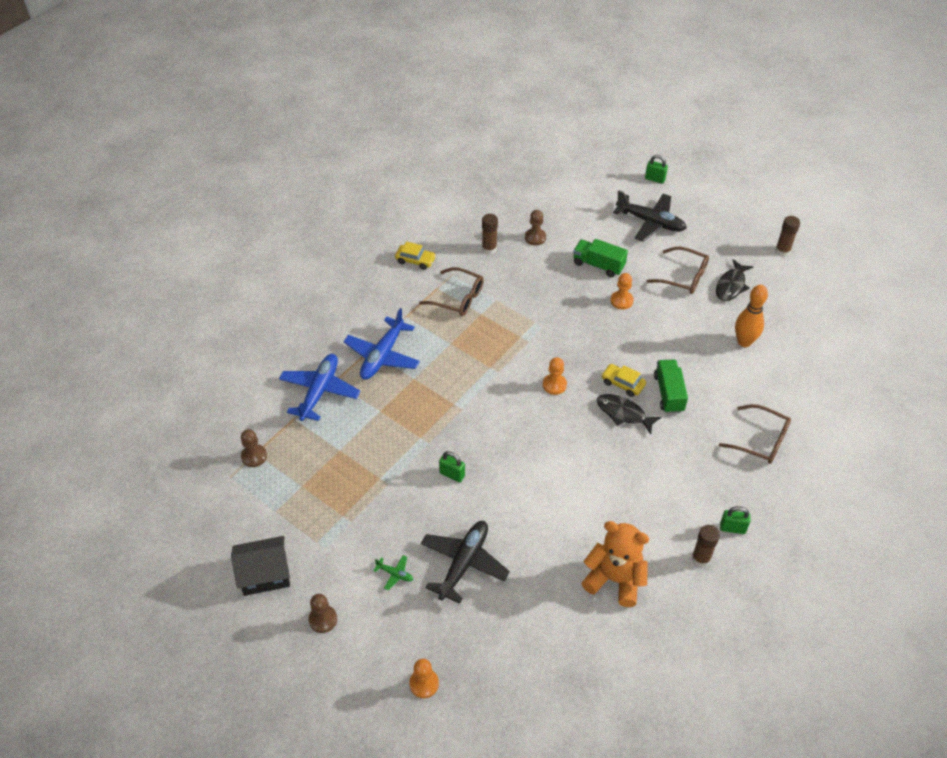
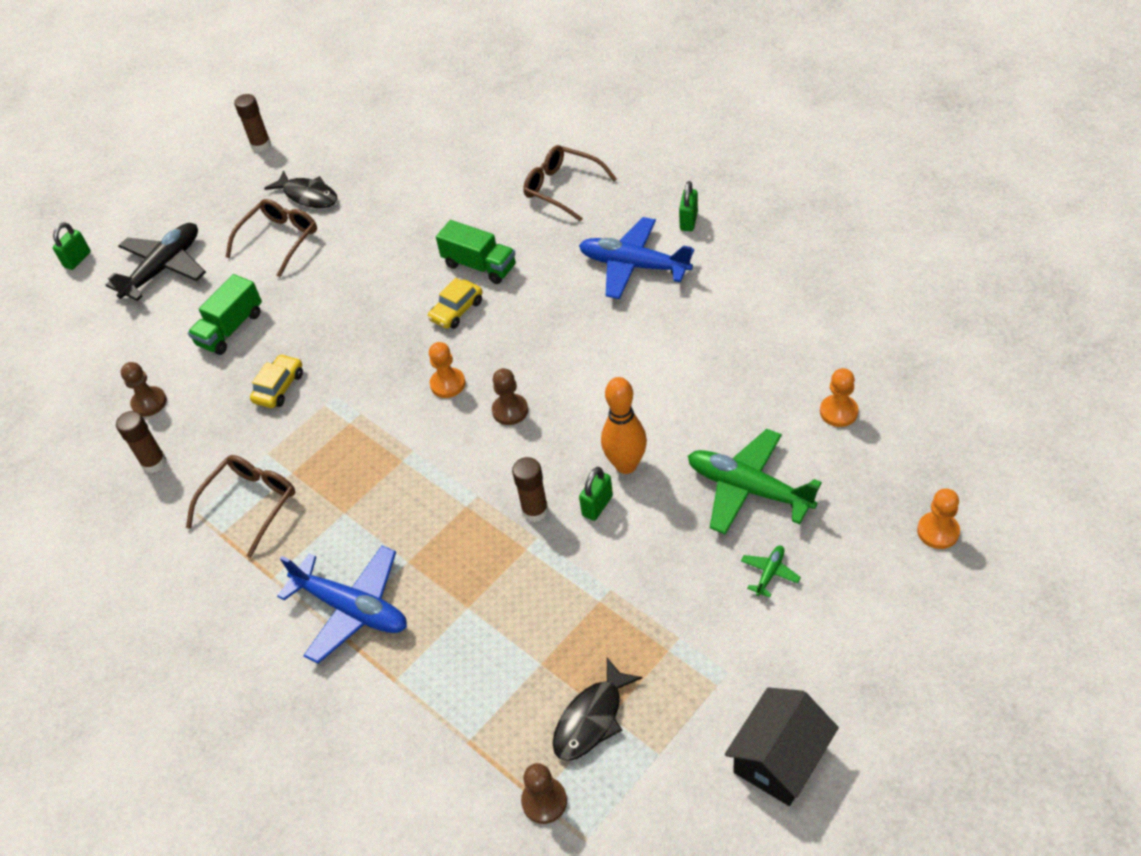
camera: 80 degrees left, 0 degrees up
black house [231,536,290,596] -> black house turned 45 degrees clockwise [725,687,839,806]
blue plane [279,354,360,421] -> blue plane moved to [579,217,694,299]
brown pawn [309,594,337,633] -> brown pawn moved to [492,368,528,425]
yellow car [395,242,436,270] -> yellow car moved to [250,354,303,408]
black plane [421,521,510,604] -> green plane [688,429,822,534]
orange teddy bear [581,521,649,607] -> none
black fish [597,394,662,434] -> black fish moved to [553,658,642,761]
orange pawn [611,273,634,309] -> orange pawn moved to [820,368,858,427]
green truck [654,360,688,413] -> green truck turned 150 degrees counterclockwise [436,220,516,284]
brown glue stick [692,525,720,567] -> brown glue stick moved to [512,457,549,522]
brown glasses [719,404,791,464] -> brown glasses turned 90 degrees counterclockwise [523,145,617,222]
orange bowling pin [735,285,768,347] -> orange bowling pin moved to [601,377,647,474]

